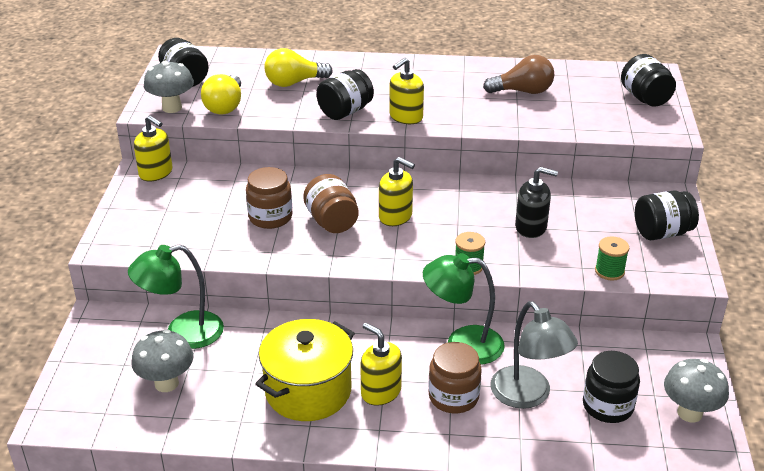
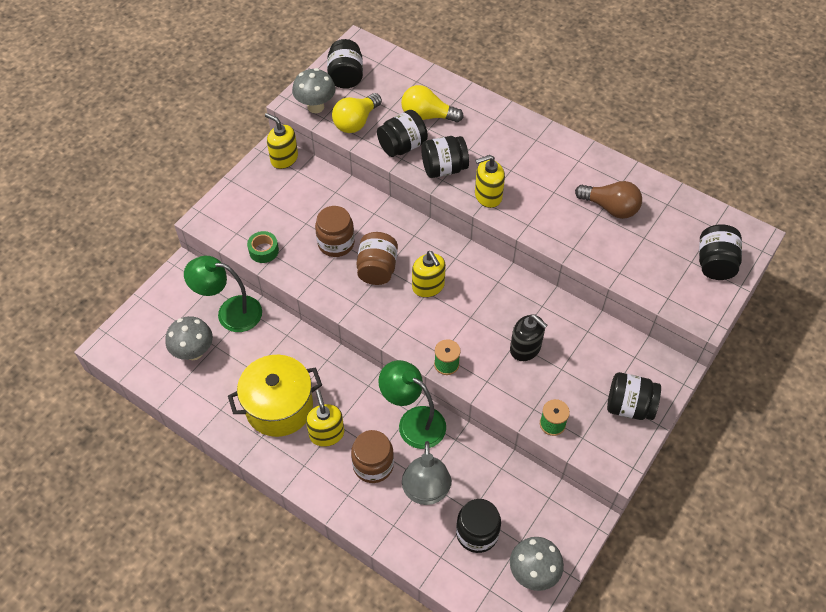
camera: 30 degrees right, 20 degrees up
yellow soap dispenser [134,115,173,181] -> yellow soap dispenser turned 150 degrees clockwise [265,113,298,169]
none -> green tape [247,231,279,263]
none -> black jar [377,110,428,157]

